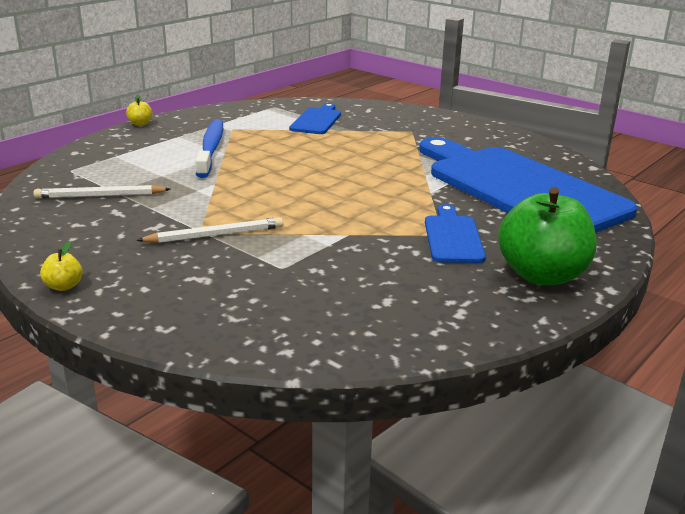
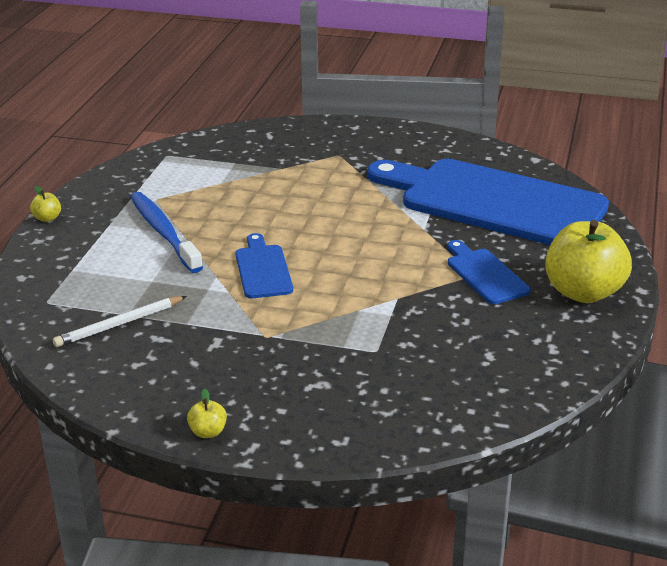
camera: 25 degrees left, 5 degrees up
white pencil [136,217,283,243] -> none
blue cutting board [289,103,341,134] -> blue cutting board moved to [235,233,293,298]
green apple [498,187,597,285] -> yellow apple [545,220,632,303]

